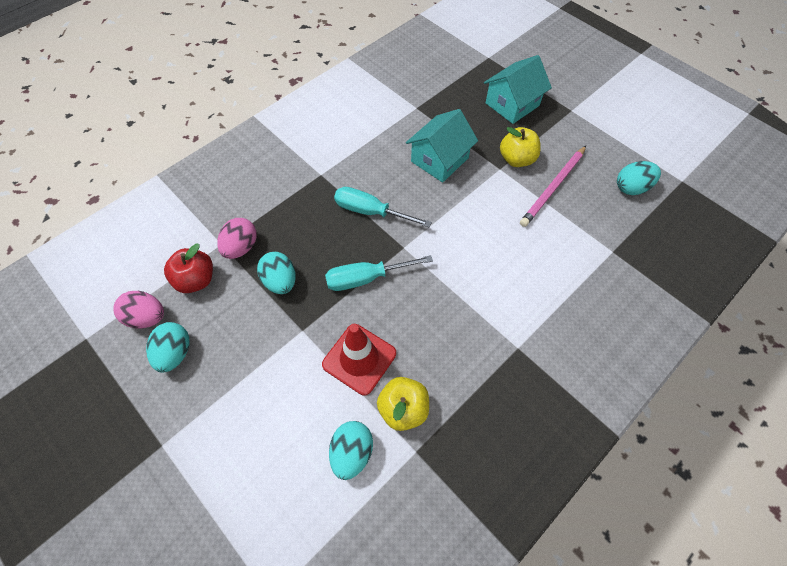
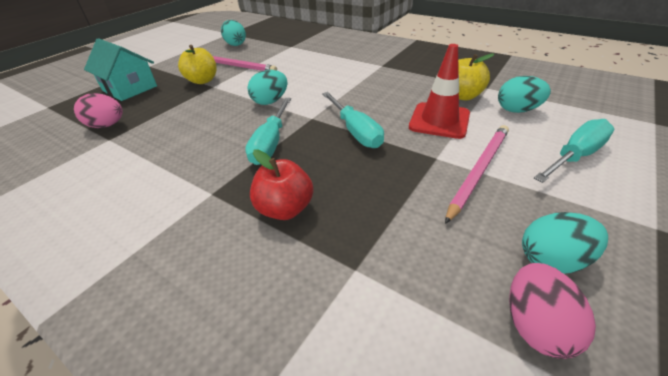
camera: 100 degrees left, 20 degrees down
red apple [164,243,213,293] -> red apple moved to [250,149,314,220]
pink egg [217,218,257,259] -> pink egg moved to [74,93,123,128]
turquoise egg [257,252,296,294] -> turquoise egg moved to [247,70,288,105]
turquoise house [406,109,478,182] -> none
none -> pink pencil [445,125,509,224]
none -> turquoise screwdriver [534,119,614,183]

